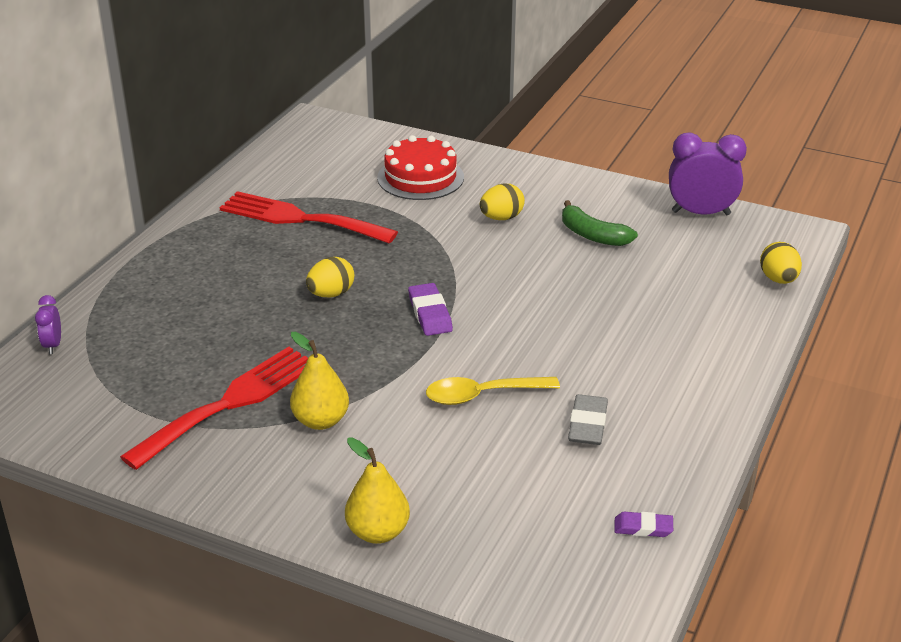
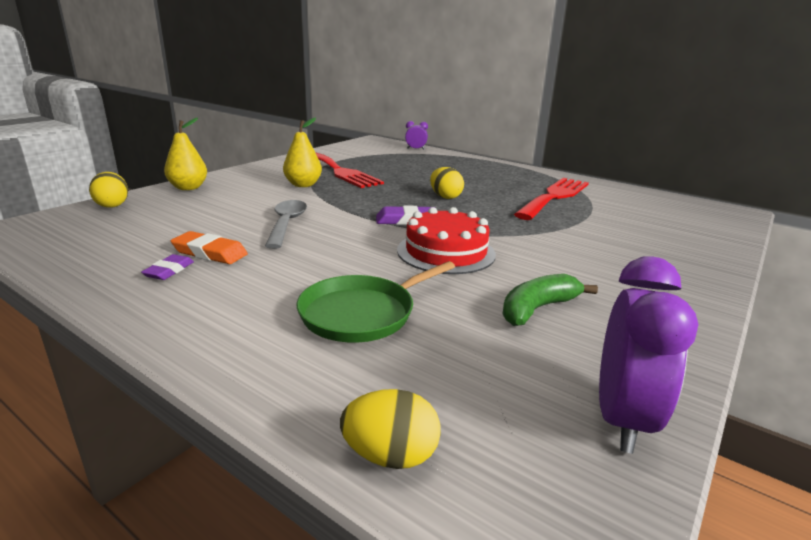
camera: 100 degrees right, 10 degrees down
red cake [377,135,464,200] -> red cake moved to [397,207,496,274]
yellow spoon [426,377,560,405] -> grey spoon [265,200,307,249]
yellow egg [480,184,525,220] -> yellow egg moved to [89,172,128,208]
grey eraser [568,394,608,445] -> orange eraser [171,231,248,264]
purple eraser [614,512,673,537] -> purple eraser moved to [141,254,194,280]
none -> green pan [296,261,455,343]

